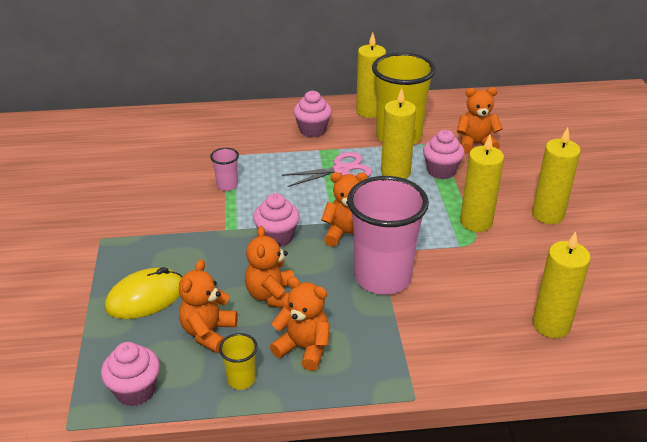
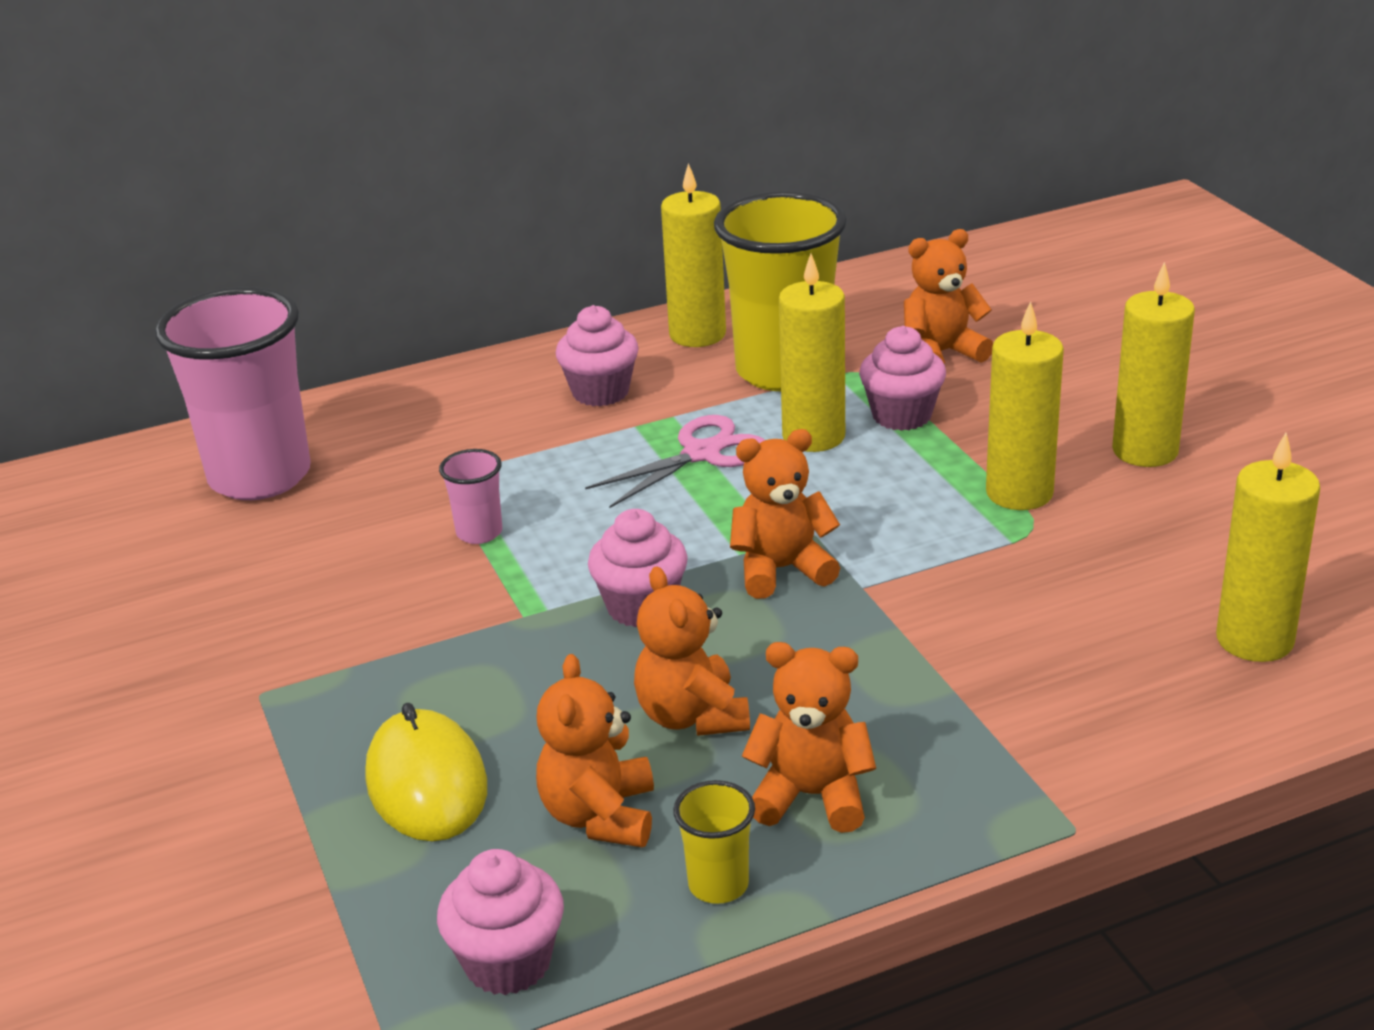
camera: 15 degrees left, 5 degrees down
yellow mouse [105,267,182,319] -> yellow mouse turned 60 degrees counterclockwise [365,703,487,841]
pink cup [347,176,429,295] -> pink cup moved to [155,287,311,500]

